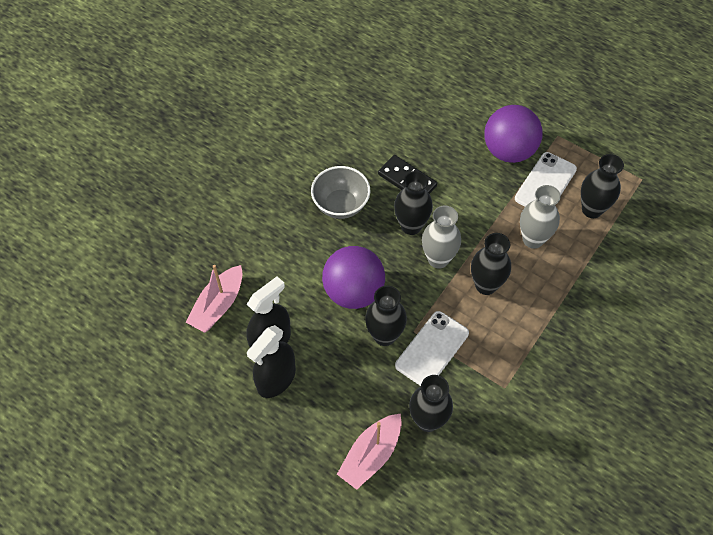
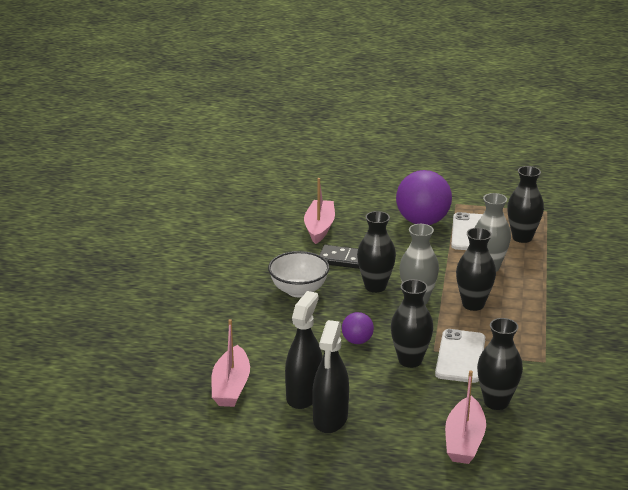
camera: 25 degrees left, 30 degrees down
grey bowl [311,166,370,219] -> white bowl [268,251,329,297]
purple ball [322,246,385,309] -> purple ball [342,312,374,344], size x0.49
none -> pink boat [304,178,335,244]

